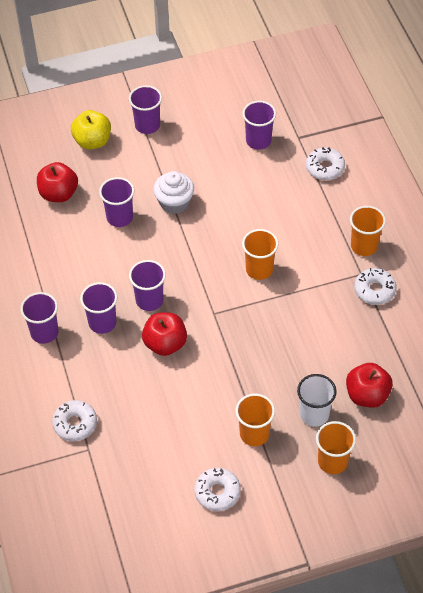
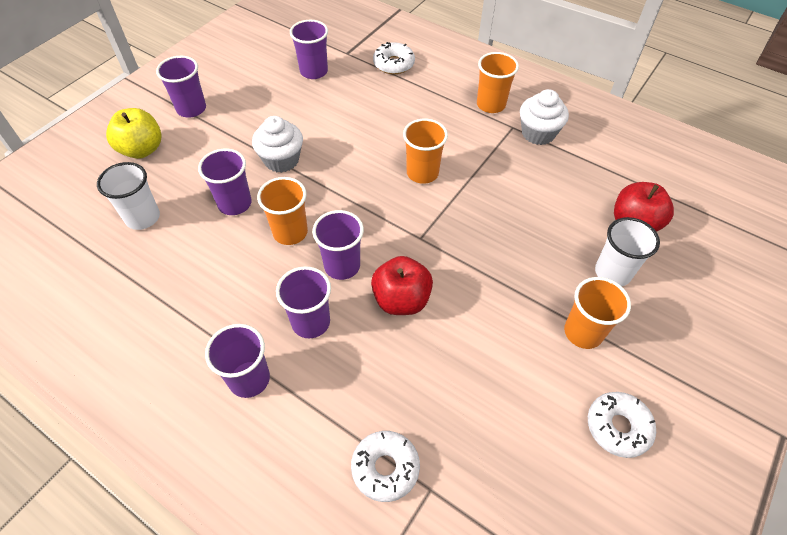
camera: 40 degrees left, 0 degrees up
red apple [37,162,78,202] -> white cup [97,162,160,230]
orange cup [316,421,356,474] -> orange cup moved to [257,177,308,245]
white donut [354,268,396,305] -> white cupcake [520,89,569,145]

